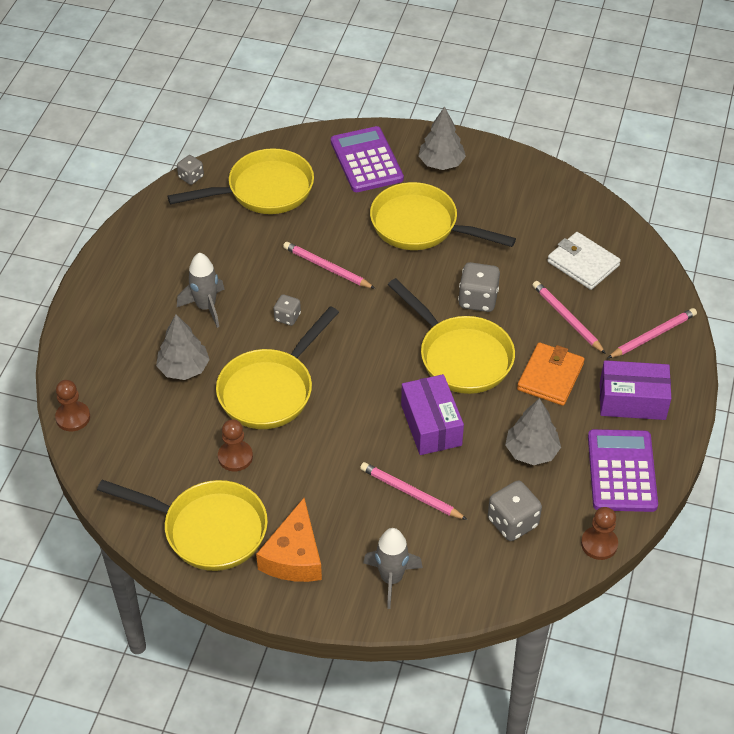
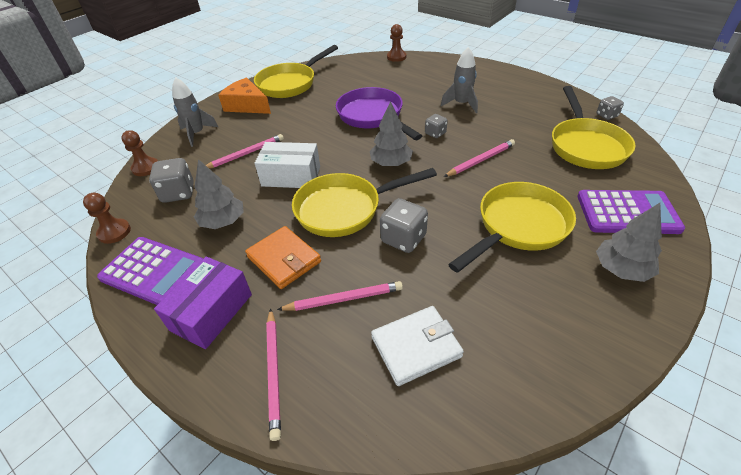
camera: 115 degrees right, 5 degrees down
grey tree [156,314,210,380] -> grey tree moved to [370,101,413,166]
yellow pan [216,306,339,429] -> purple pan [336,87,422,140]
brown pawn [218,419,253,471] -> brown pawn moved to [121,130,158,176]
purple box [401,374,464,455] -> white box [255,142,320,188]

